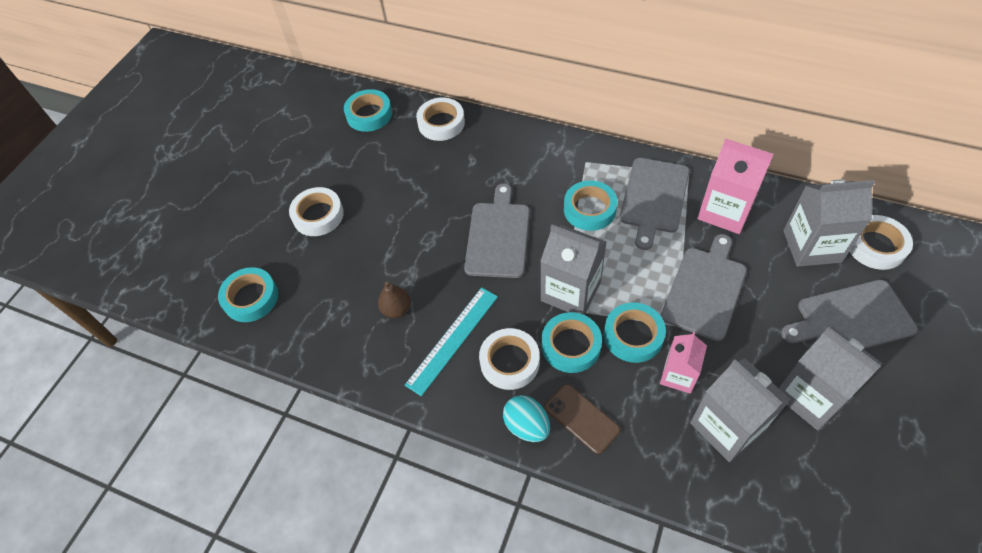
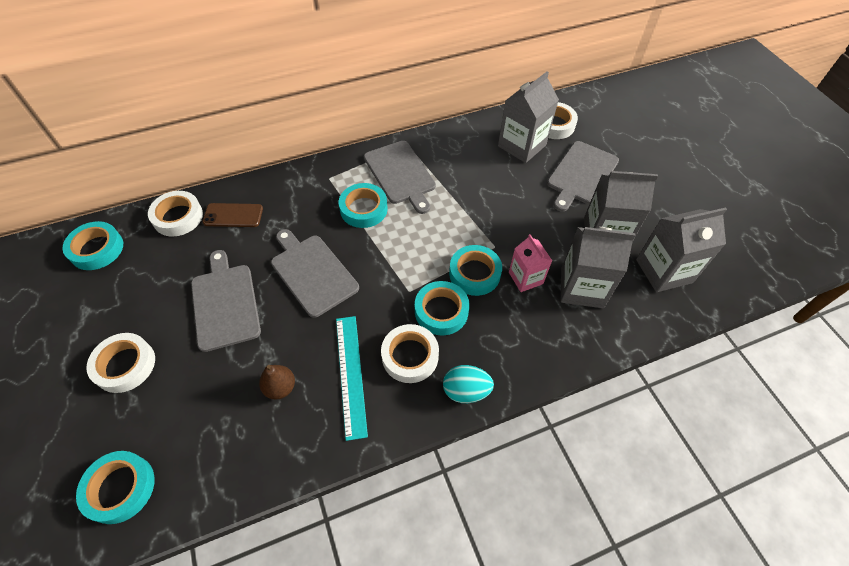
camera: 50 degrees left, 0 degrees up
grey carton [540,225,607,315] -> grey carton moved to [636,207,727,292]
brown phone [545,384,620,454] -> brown phone moved to [202,203,263,227]
grey cutting board [661,234,747,341] -> grey cutting board moved to [191,250,261,352]
pink carton [697,138,774,234] -> none

